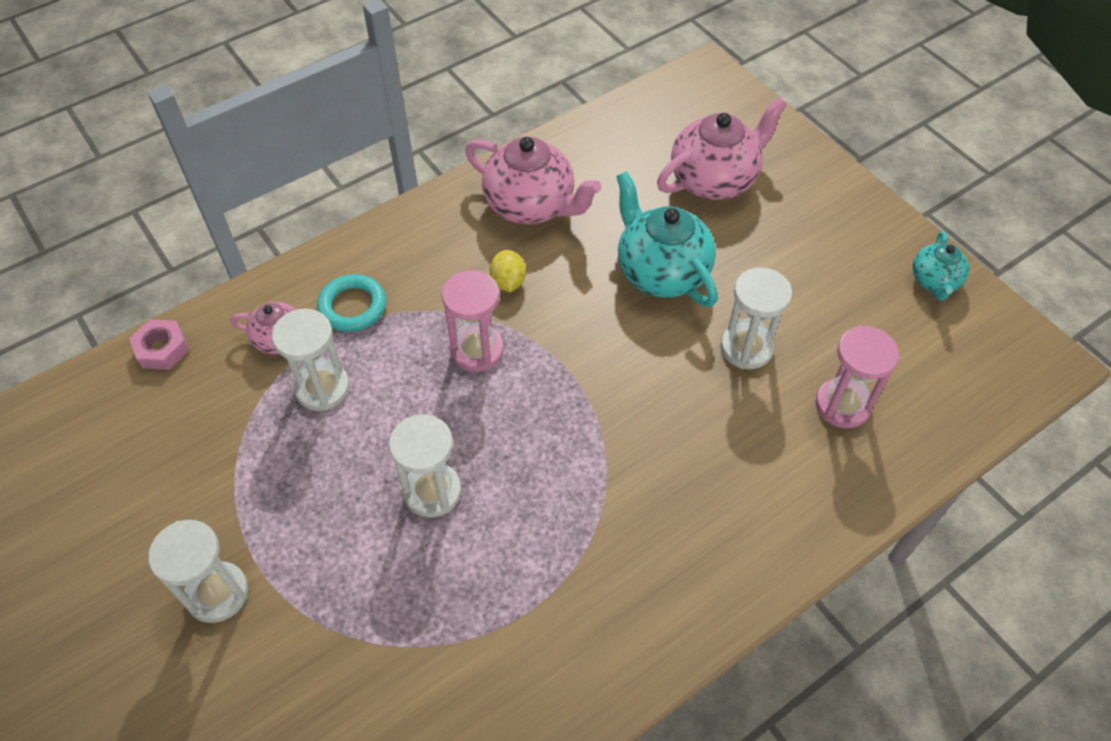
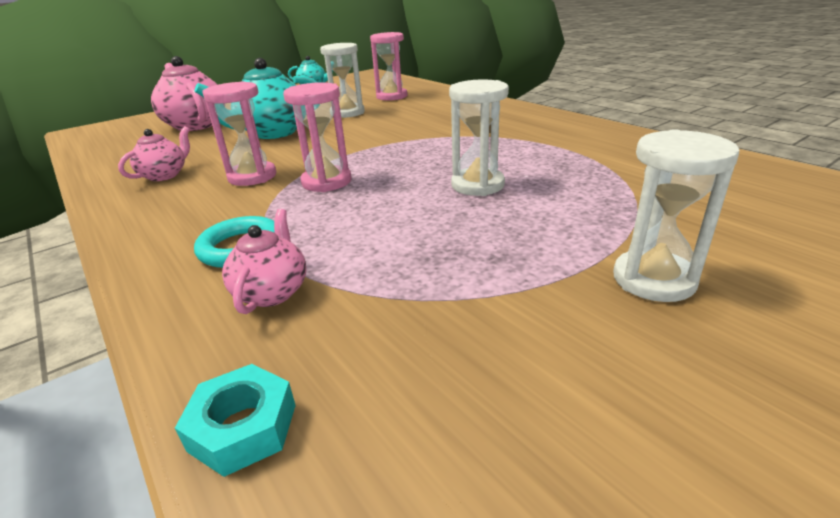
camera: 90 degrees left, 25 degrees down
pink nut [129,319,189,370] -> turquoise nut [175,364,296,477]
white hourglass [272,308,349,411] -> none
pink teapot [465,137,601,224] -> pink teapot [118,126,190,181], size x0.56
yellow lemon [490,250,526,292] -> pink hourglass [202,81,276,186]

